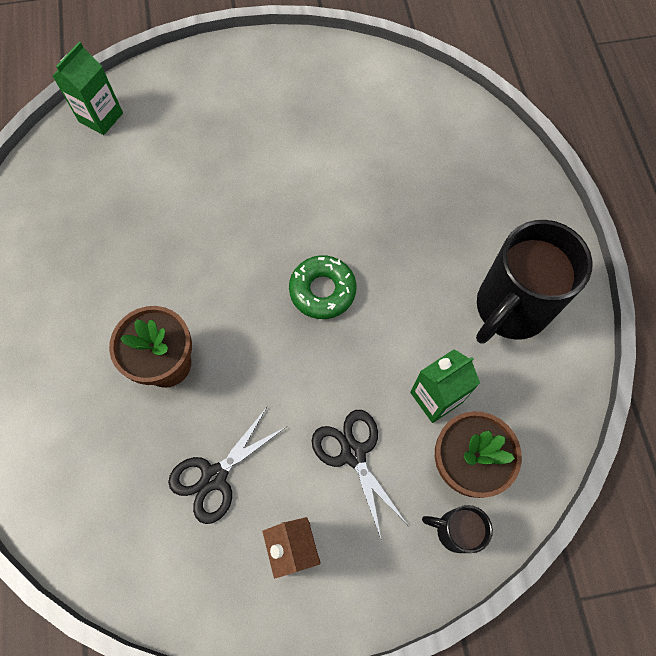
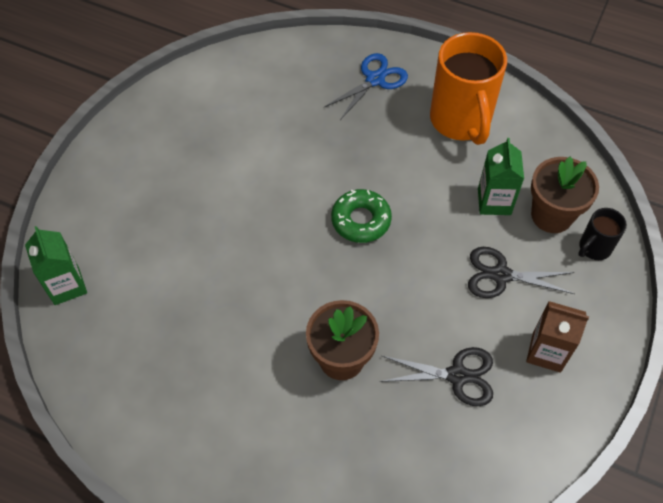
camera: 55 degrees left, 10 degrees down
black scissors [168,407,286,524] -> black scissors turned 75 degrees counterclockwise [380,347,493,406]
black mug [476,220,593,344] -> orange mug [430,32,507,145]
none -> blue scissors [324,53,408,120]

